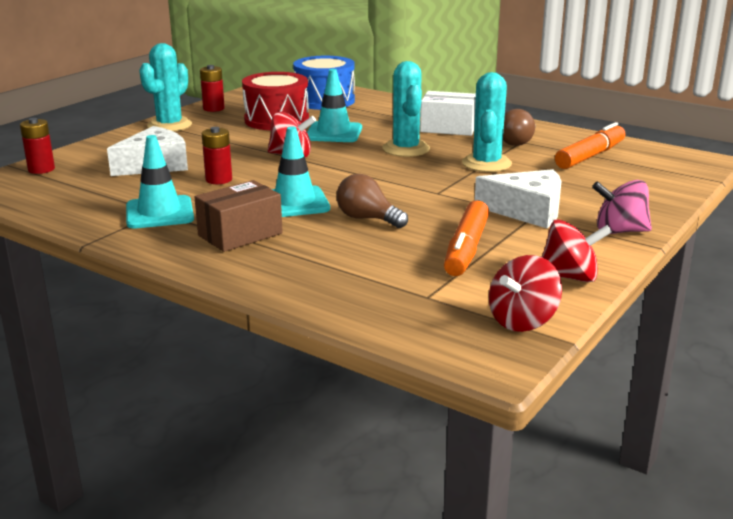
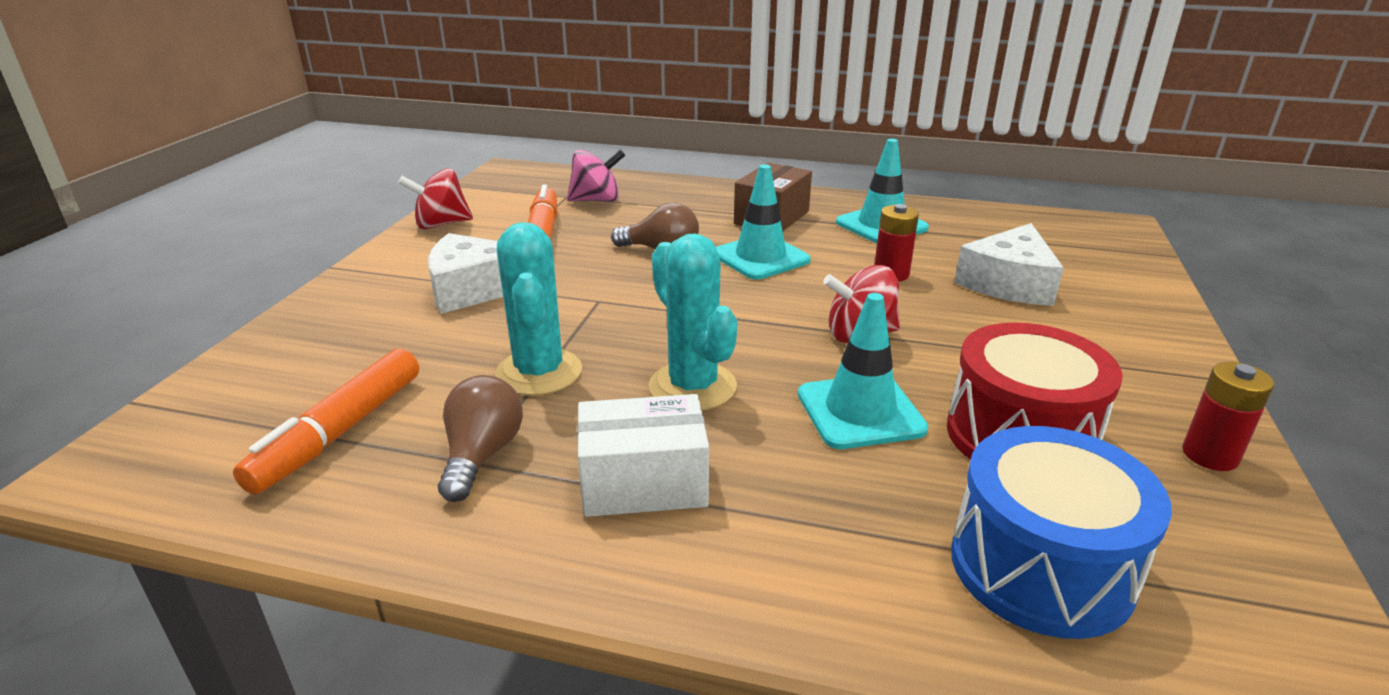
camera: 160 degrees right, 5 degrees up
red battery [20,118,55,174] -> none
turquoise cactus [139,43,192,132] -> none
red spinning top [489,255,562,332] -> none
pink spinning top [592,180,652,234] -> pink spinning top moved to [567,149,625,202]

